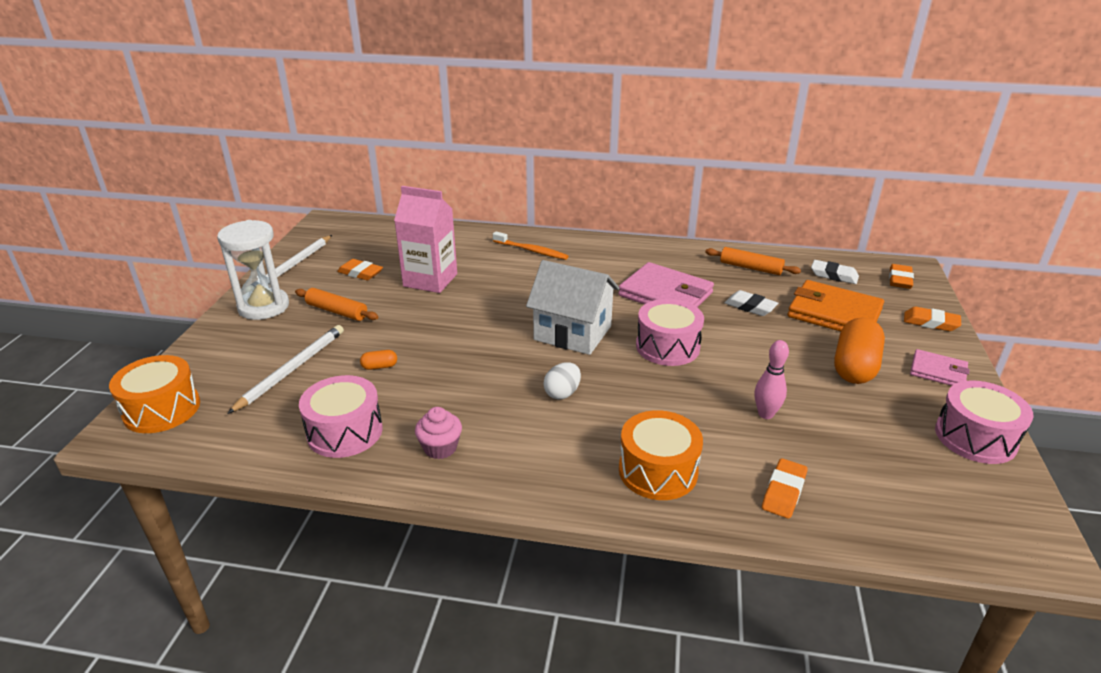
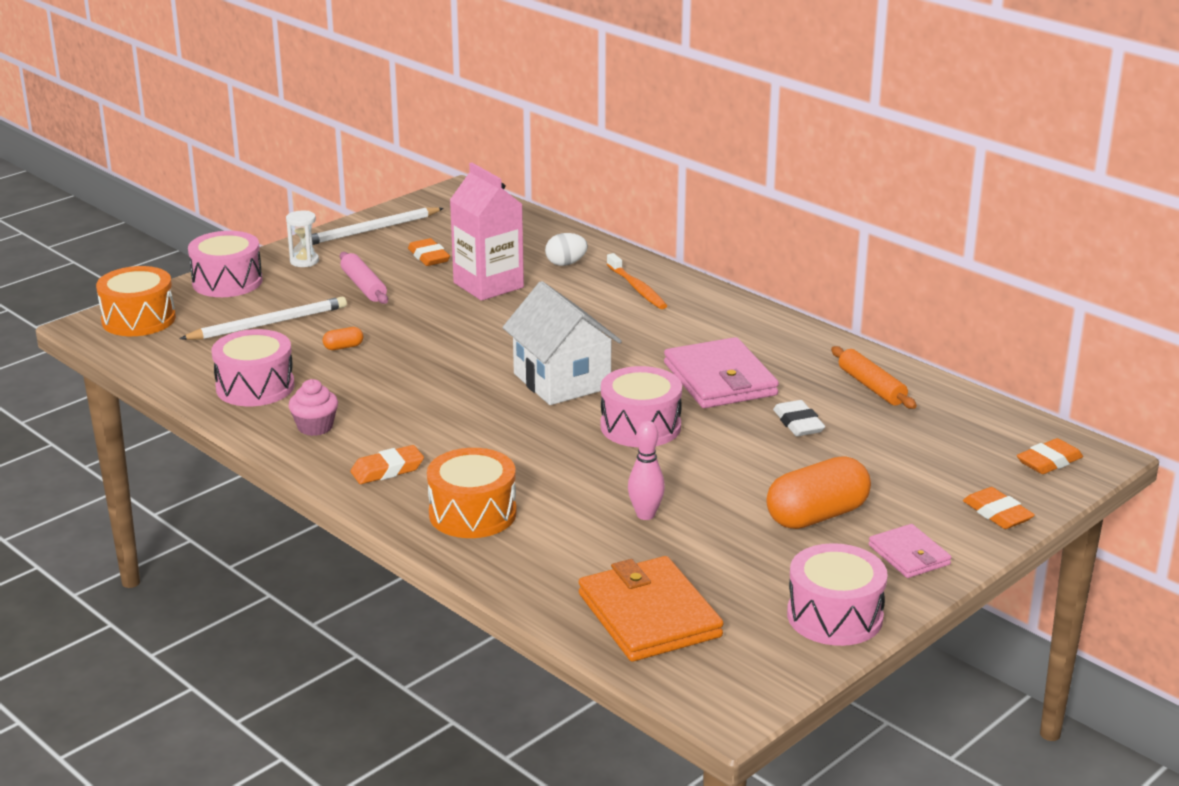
camera: 35 degrees right, 5 degrees down
white hourglass [217,220,289,320] -> white hourglass [286,211,319,267], size x0.51
orange rolling pin [295,288,378,321] -> pink rolling pin [340,252,388,304]
orange capsule [360,350,397,370] -> orange capsule turned 45 degrees counterclockwise [323,327,363,350]
white egg [543,362,581,399] -> white egg moved to [545,233,588,266]
orange eraser [762,458,807,519] -> orange eraser moved to [350,445,424,484]
orange wallet [788,280,884,332] -> orange wallet moved to [579,556,723,662]
white eraser [811,260,859,284] -> none
none -> pink drum [188,231,263,297]

